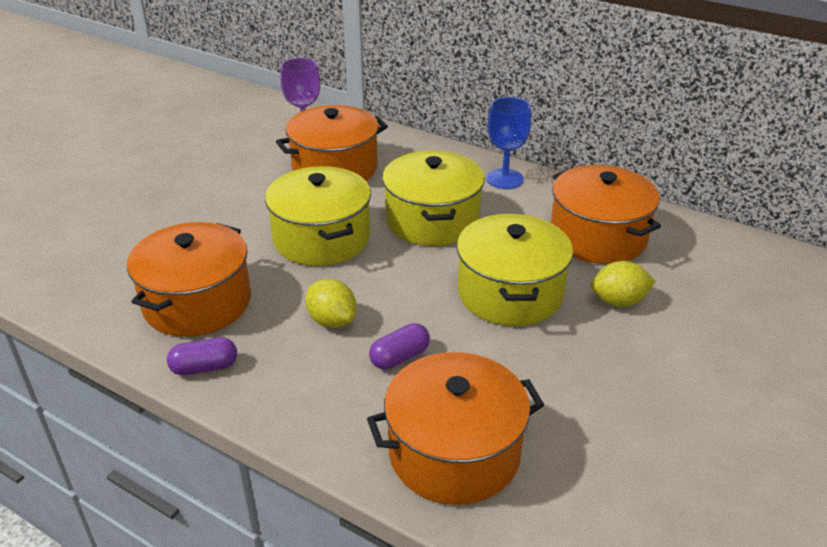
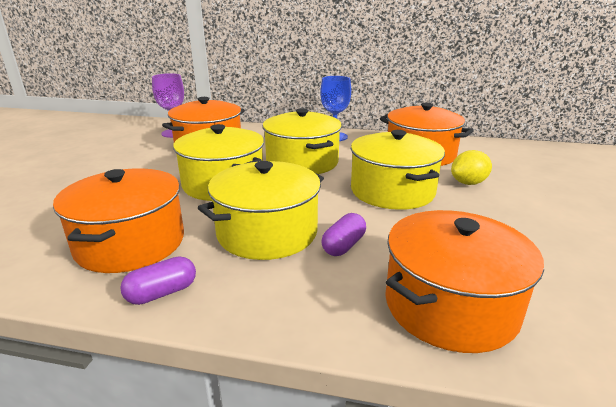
camera: 20 degrees left, 10 degrees down
yellow lemon [305,279,357,328] -> yellow pot [198,161,324,260]

